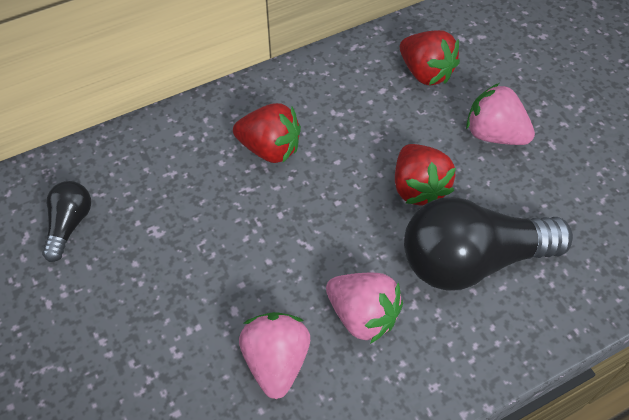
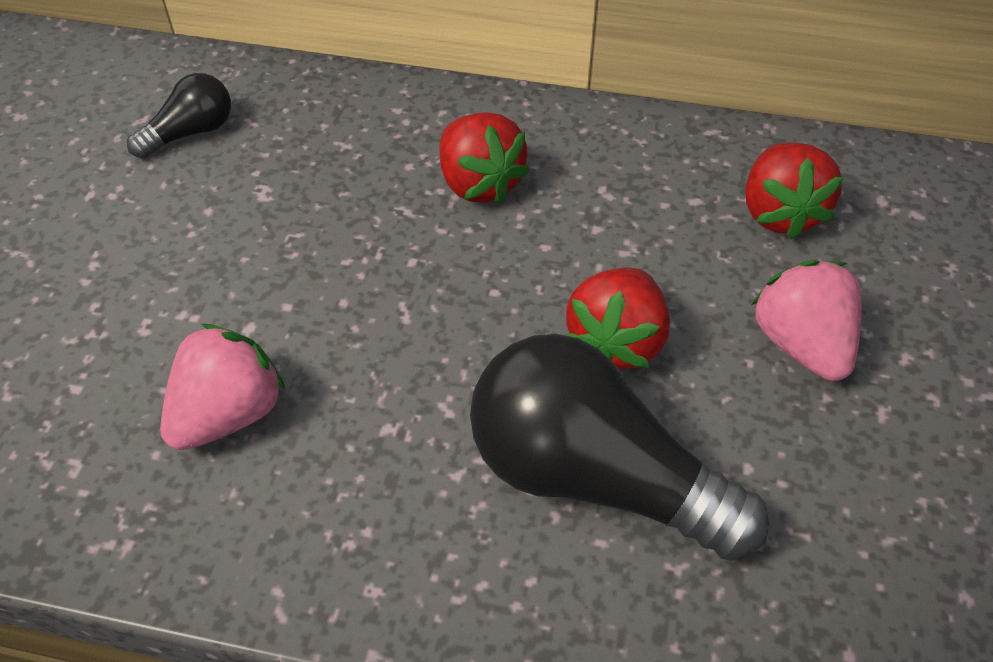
camera: 40 degrees right, 5 degrees down
pink strawberry [326,273,403,344] -> none

